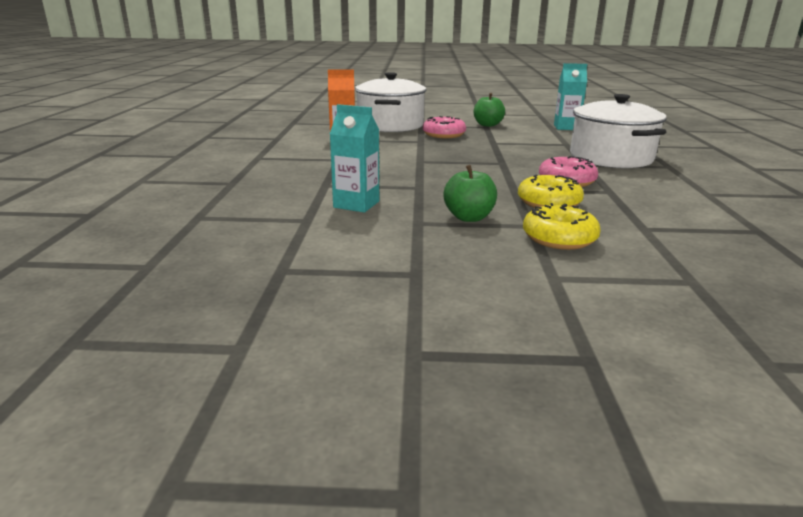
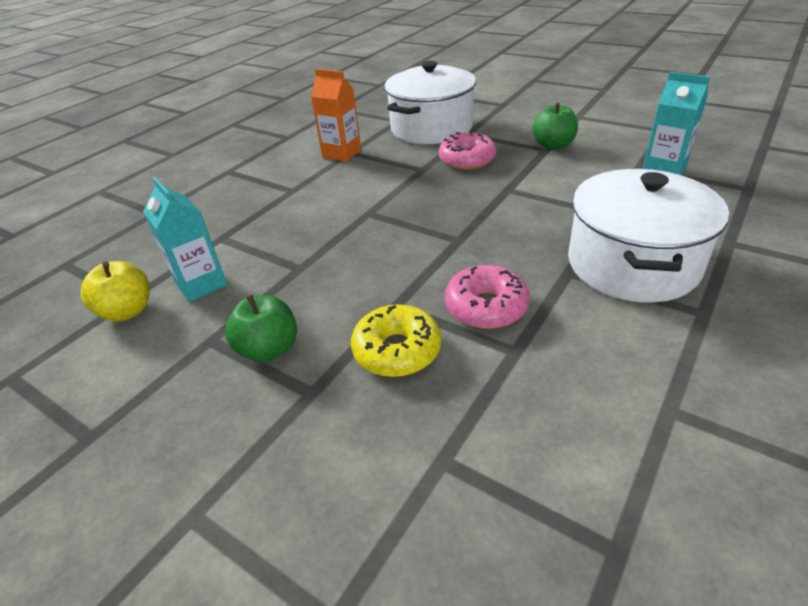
camera: 35 degrees right, 15 degrees up
yellow donut [523,203,600,250] -> none
none -> yellow apple [81,261,149,322]

